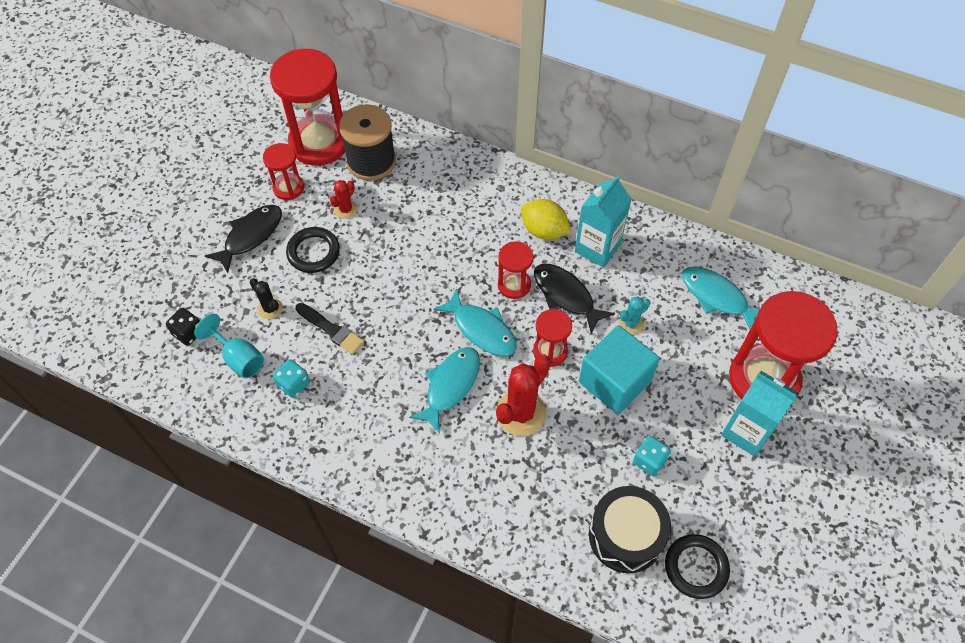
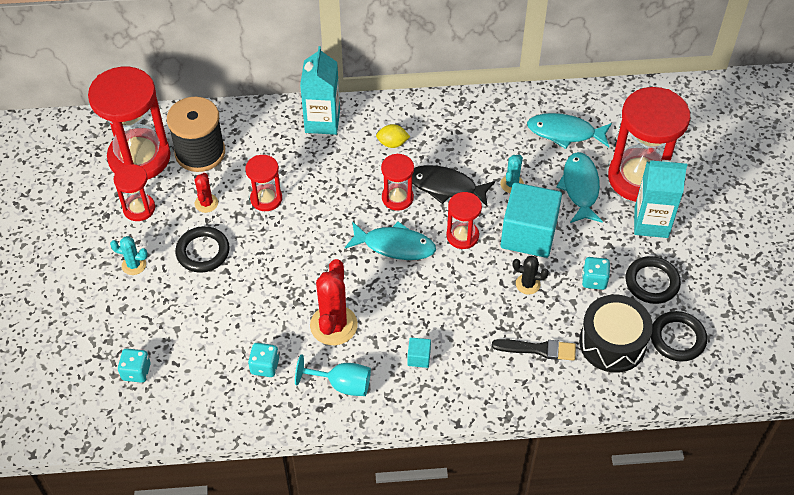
camera: 30 degrees left, 5 degrees down
black dice [166,308,200,345] -> turquoise dice [118,349,151,383]
turquoise goblet [194,314,264,378] -> turquoise goblet moved to [295,354,371,396]
black fish [205,205,282,273] -> turquoise cactus [110,236,148,275]
black cactus [249,278,283,319] -> black cactus moved to [513,256,549,295]
black brush [296,303,364,354] -> black brush moved to [492,339,576,361]
turquoise fish [409,347,480,434] -> turquoise fish moved to [556,152,603,223]
red cactus [496,354,551,436] -> red cactus moved to [310,259,358,345]
yellow lemon [521,199,571,240] -> yellow lemon [376,124,410,148], size x0.63
turquoise carton [575,176,631,268] -> turquoise carton moved to [300,46,340,135]
none -> red hourglass [245,155,282,211]
none -> turquoise cube [407,338,431,368]
none -> black ring [626,256,681,304]

